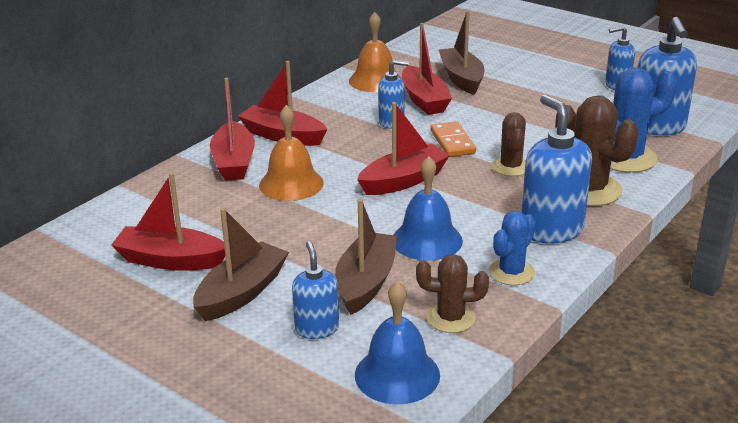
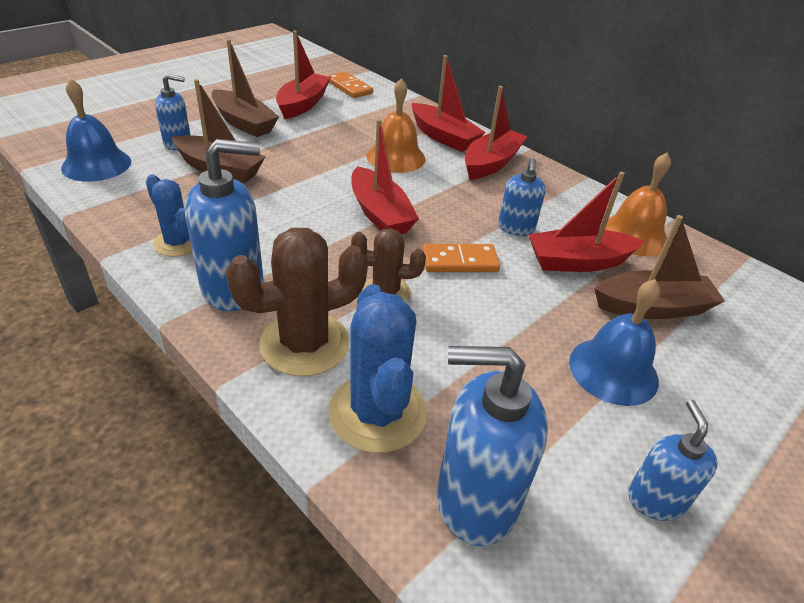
camera: 95 degrees right, 10 degrees up
red boat [210,78,255,181] -> red boat turned 135 degrees counterclockwise [412,55,485,152]
blue bell [394,156,463,261] -> blue bell moved to [569,279,661,406]
brown cactus [416,254,489,333] -> none
none -> orange domino [327,71,373,98]

